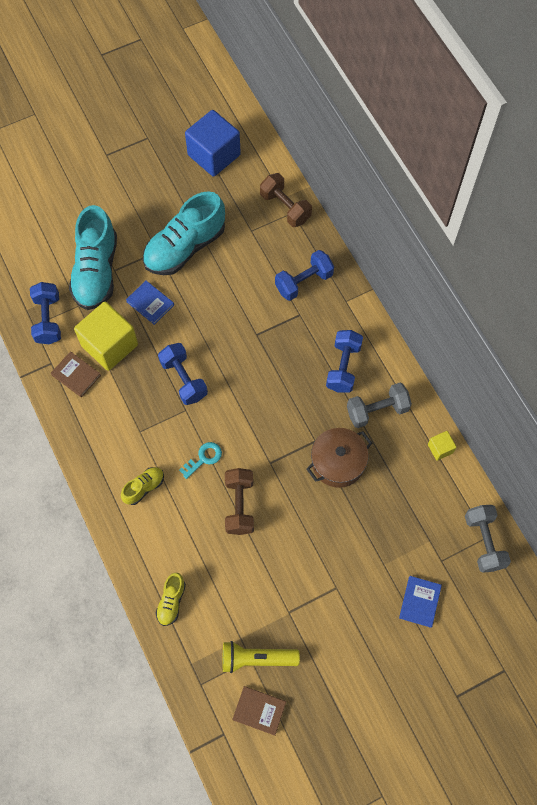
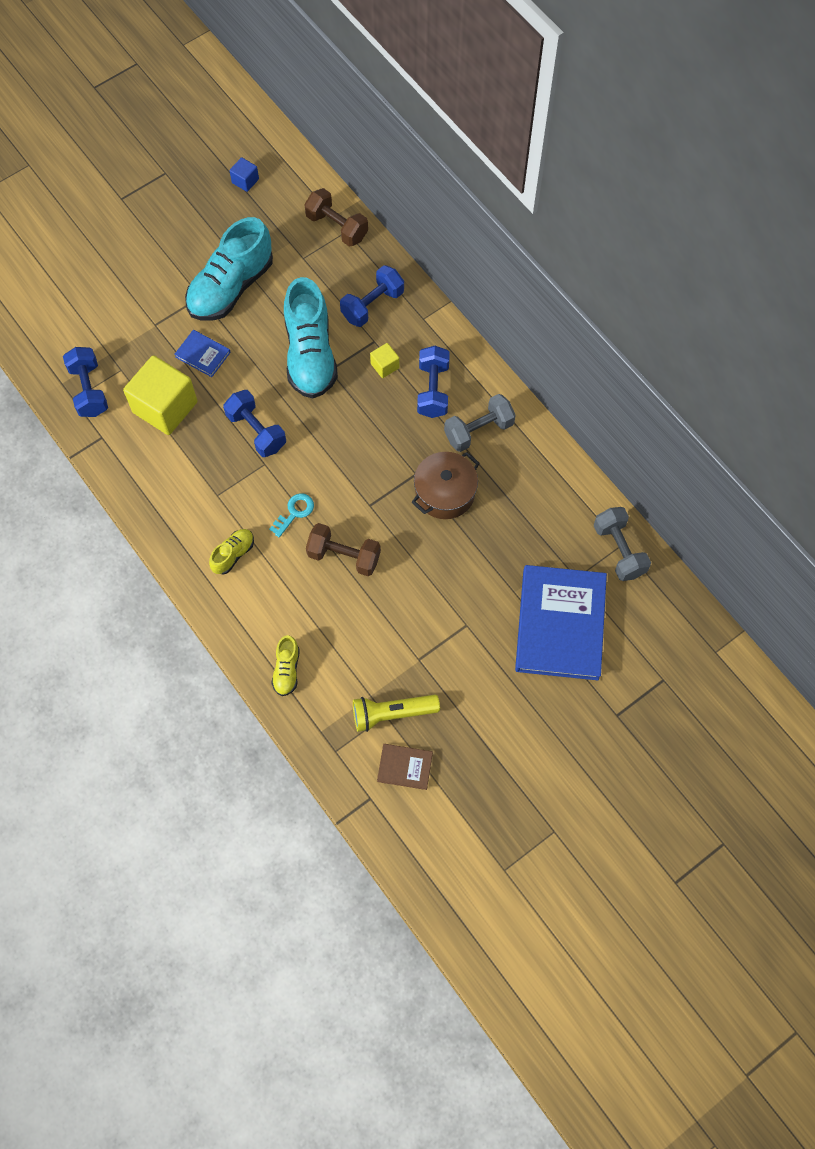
camera: 10 degrees left, 0 degrees up
brown book [51,351,101,397] -> none
turquoise shoe [69,205,117,310] -> turquoise shoe moved to [284,277,338,398]
blue cube [185,110,241,177] -> blue cube [230,157,259,192], size x0.45
brown dumbbell [225,468,254,535] -> brown dumbbell turned 60 degrees counterclockwise [306,523,381,576]
blue book [399,576,442,628] -> blue book [515,565,607,680], size x2.25
yellow cube [428,431,457,461] -> yellow cube moved to [370,343,399,378]

